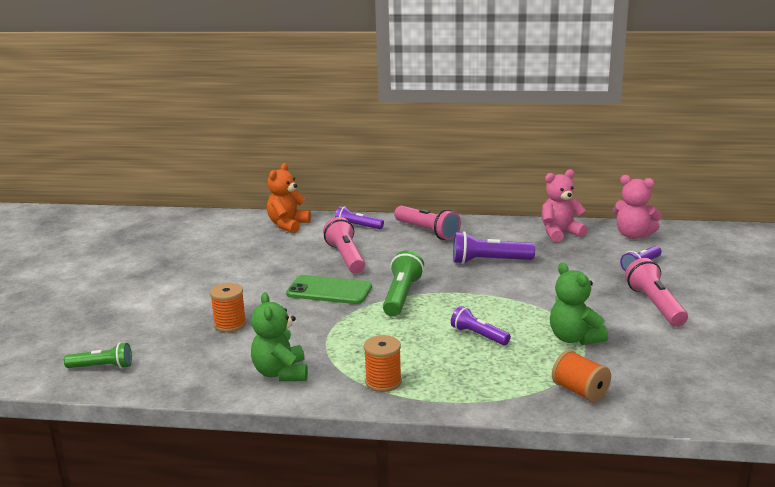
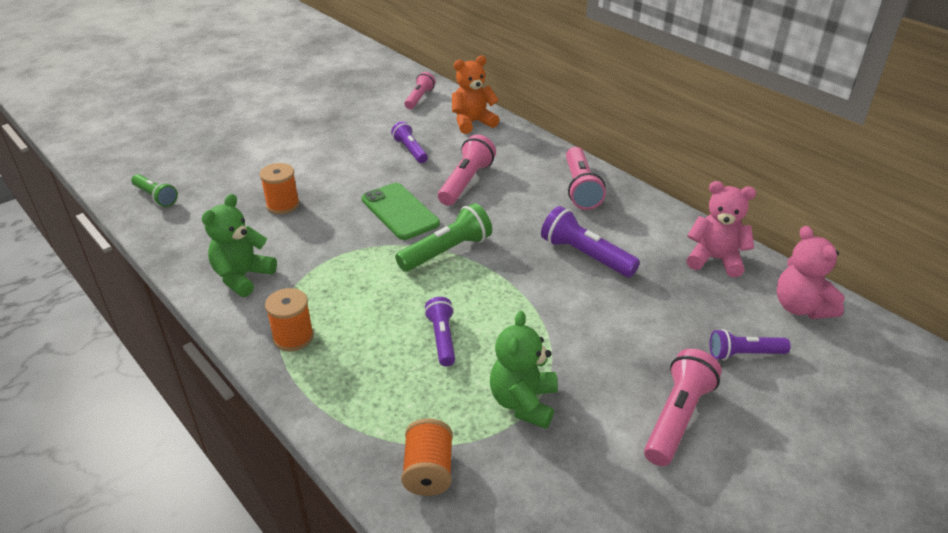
camera: 40 degrees right, 15 degrees up
purple flashlight [335,206,384,229] -> purple flashlight moved to [391,121,428,163]
none -> pink flashlight [404,72,436,109]

